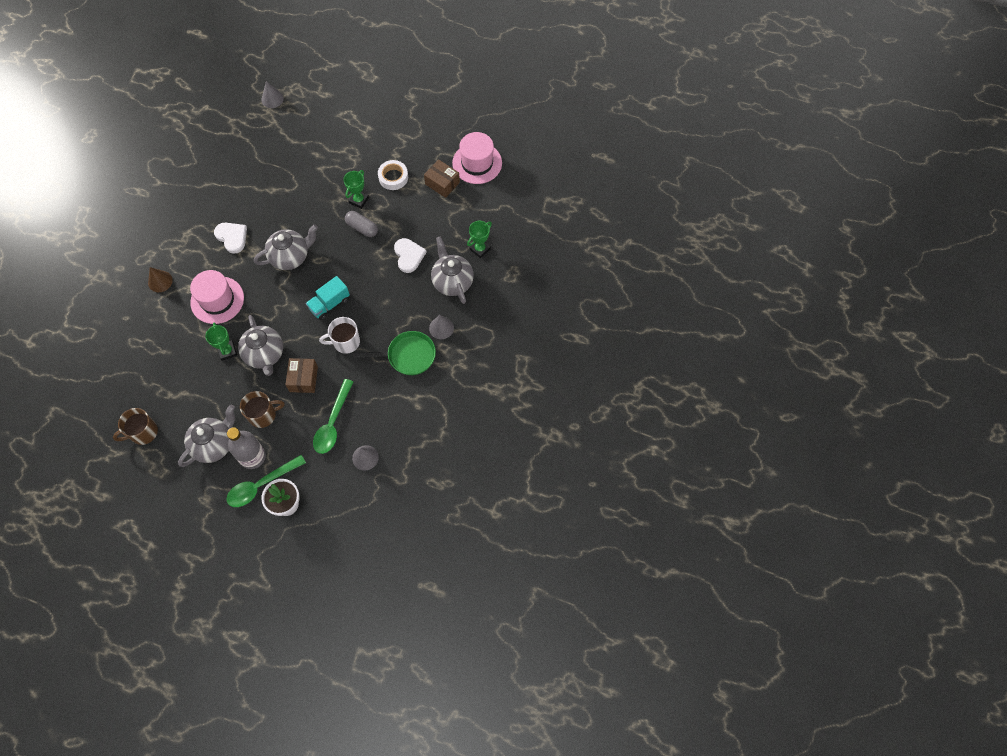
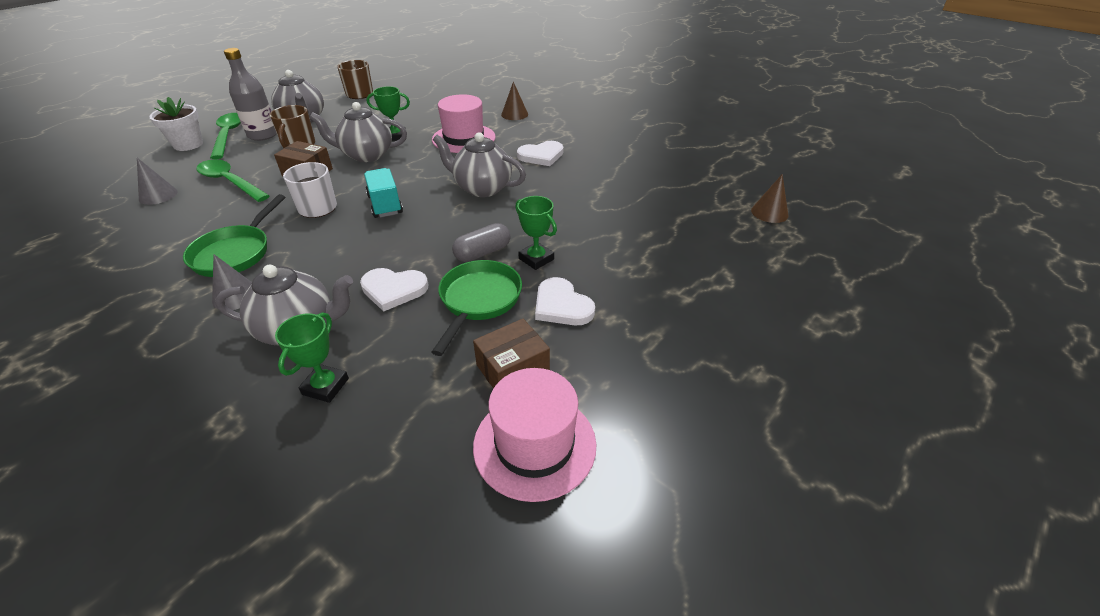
camera: 110 degrees right, 25 degrees down
grey teapot [254,224,318,270] -> grey teapot turned 120 degrees clockwise [433,132,526,197]
grey cone [261,81,284,108] -> brown cone [751,174,788,223]
white tape [378,160,408,190] -> white heart [535,277,595,325]
green trophy [467,221,492,258] -> green trophy turned 45 degrees clockwise [275,312,349,403]
none -> green pan [432,260,522,356]

